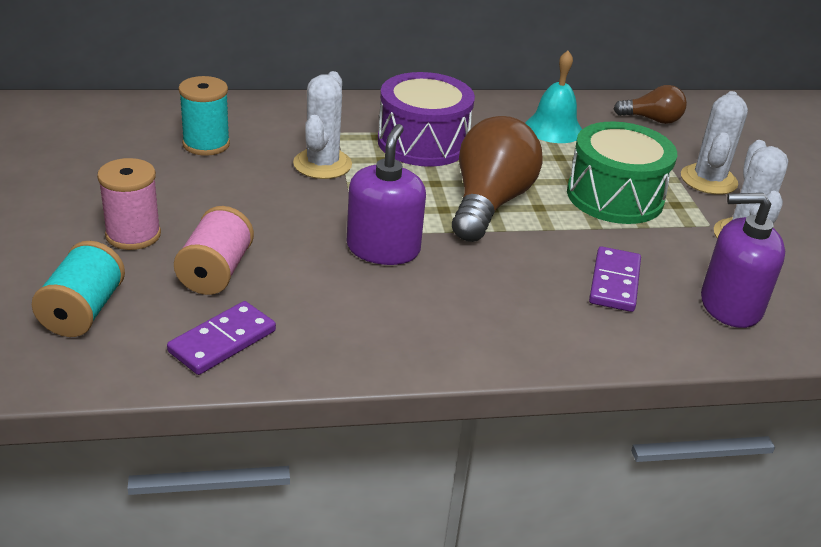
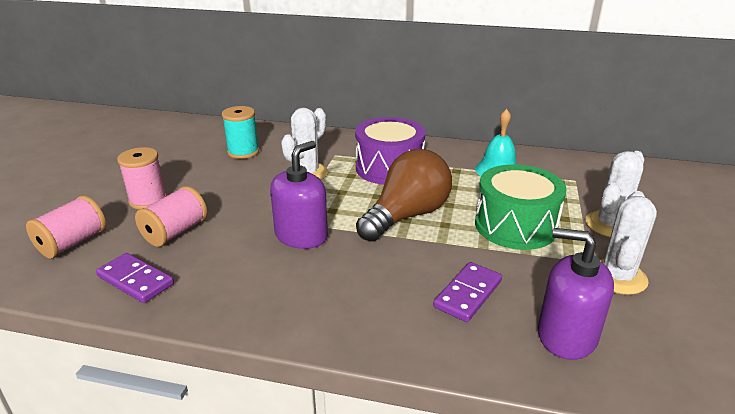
camera: 25 degrees right, 5 degrees down
turquoise spool [32,241,125,337] -> pink spool [26,195,106,259]
purple domino [167,301,276,375] -> purple domino turned 60 degrees clockwise [96,253,174,303]
brown light bulb [614,85,687,124] -> none

